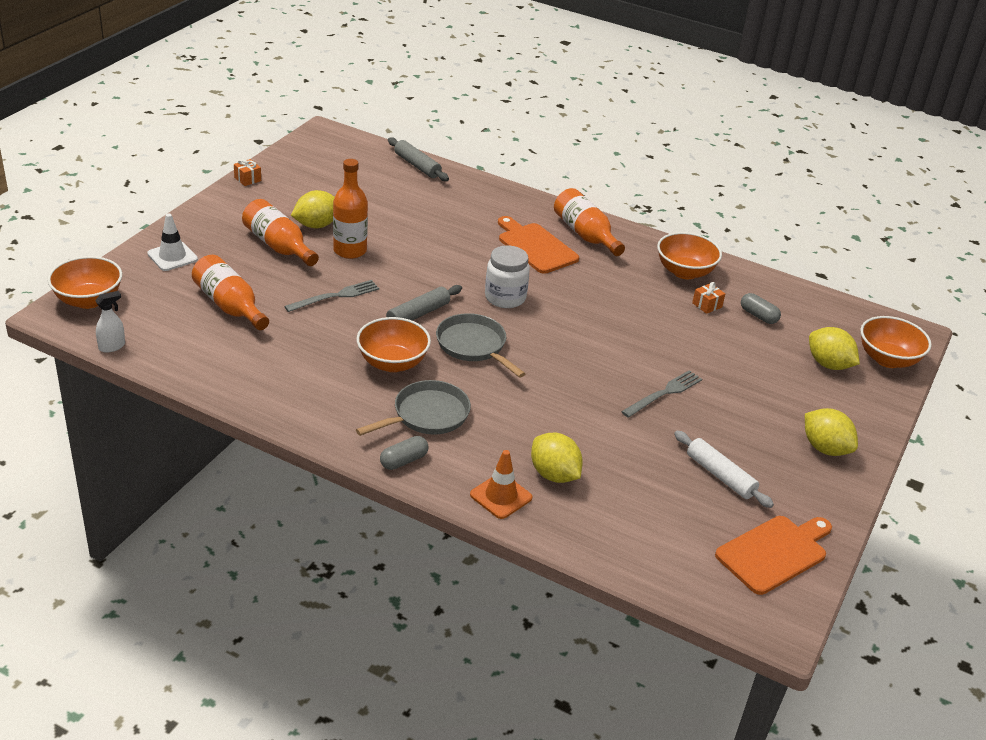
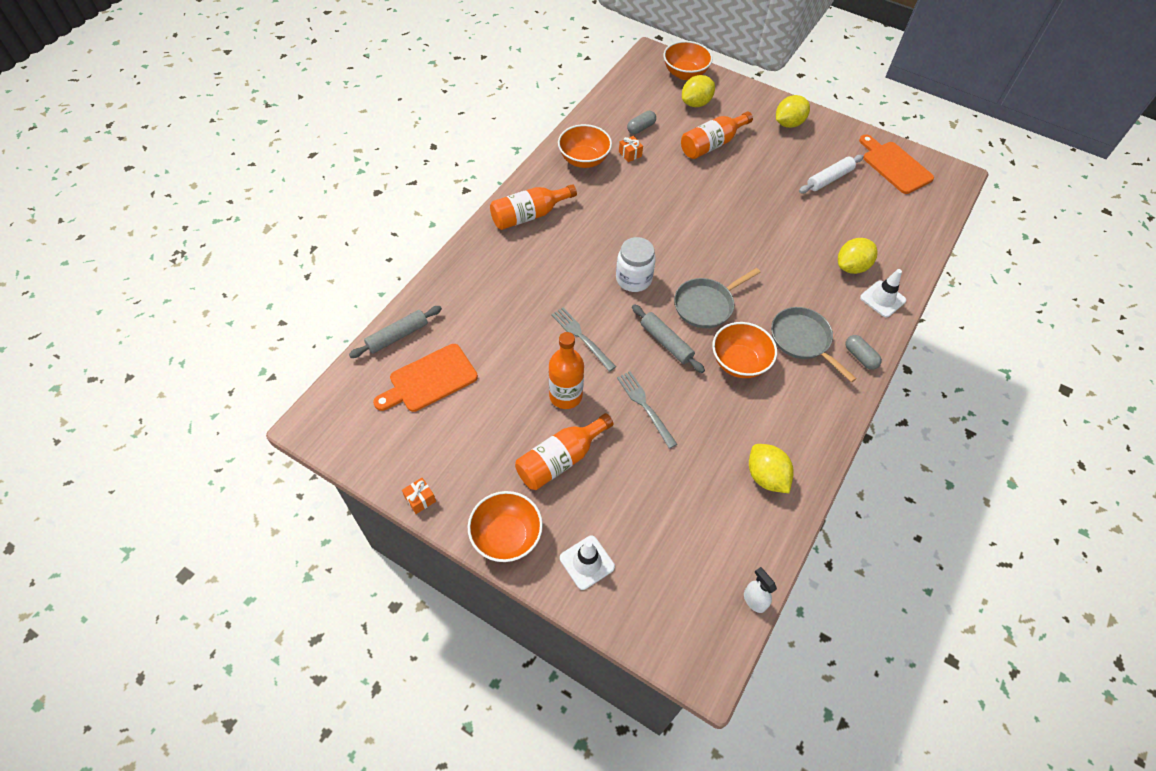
camera: 85 degrees left, 20 degrees up
orange bowl [48,256,122,309] -> orange bowl moved to [468,491,543,562]
orange bottle [192,255,269,330] -> orange bottle moved to [681,112,753,159]
yellow lemon [291,190,335,228] -> yellow lemon moved to [749,444,794,493]
orange traffic cone [470,450,532,519] -> white traffic cone [860,269,906,317]
orange cutting board [498,216,579,274] -> orange cutting board moved to [373,344,478,412]
grey fork [621,370,702,418] -> grey fork moved to [551,307,616,372]

